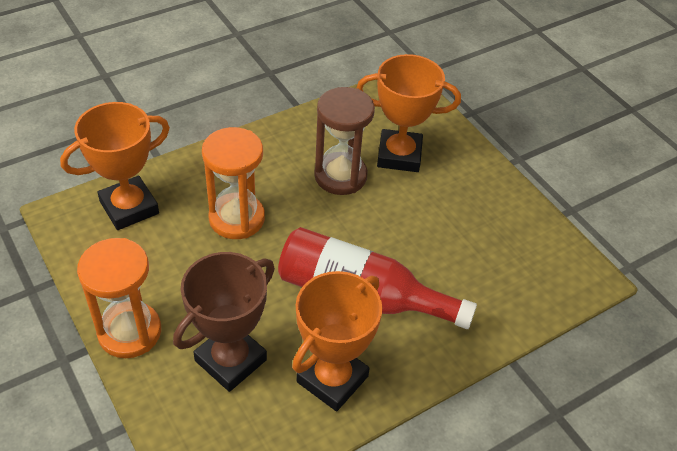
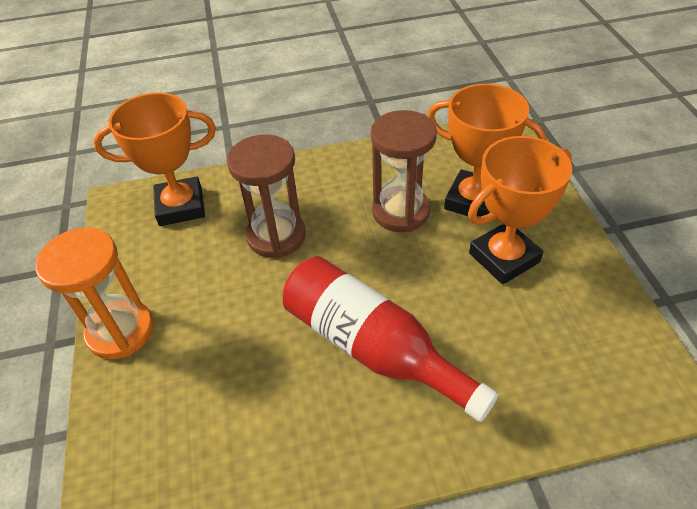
camera: 25 degrees right, 0 degrees up
brown trophy [173,252,275,392] -> none
orange hourglass [202,127,265,239] -> brown hourglass [227,134,306,258]
orange trophy [292,271,382,411] -> orange trophy moved to [468,136,572,284]

